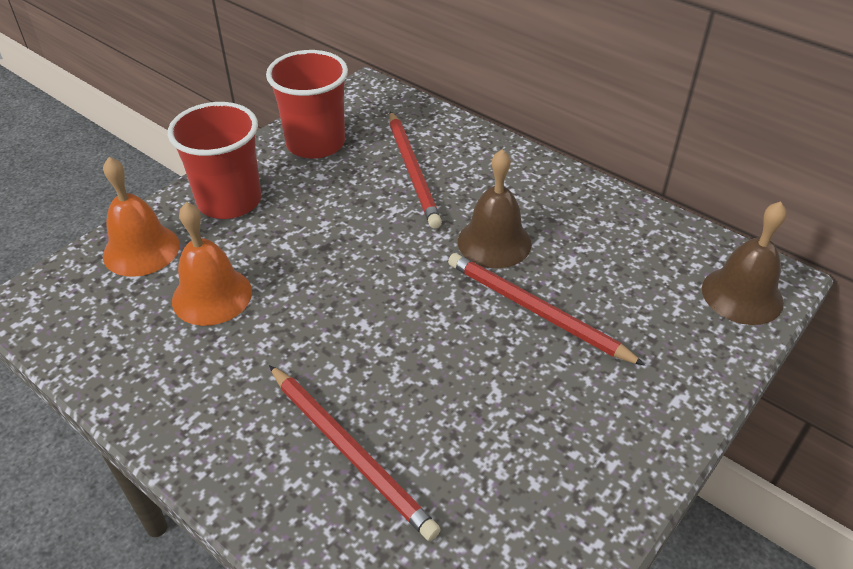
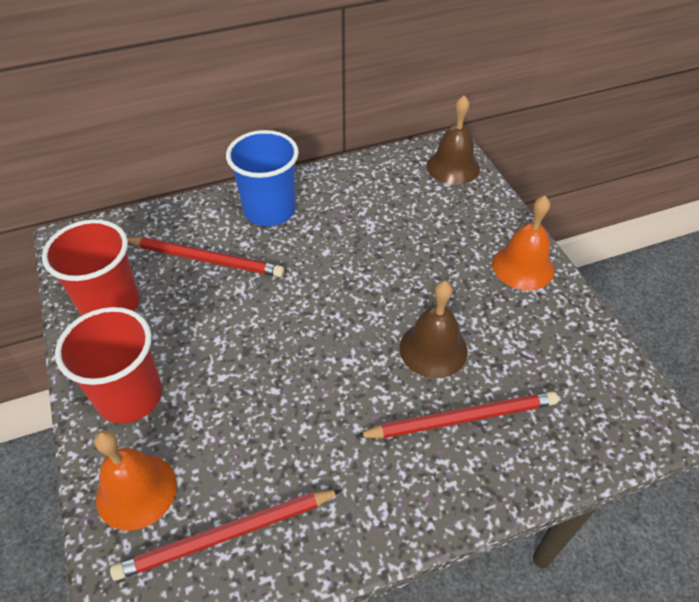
camera: 60 degrees left, 5 degrees up
orange bell [172,202,252,326] -> orange bell moved to [492,196,554,290]
red pencil [448,253,645,366] -> red pencil moved to [110,490,342,581]
brown bell [458,149,532,268] -> brown bell moved to [399,281,467,378]
none -> blue cup [226,130,299,226]

